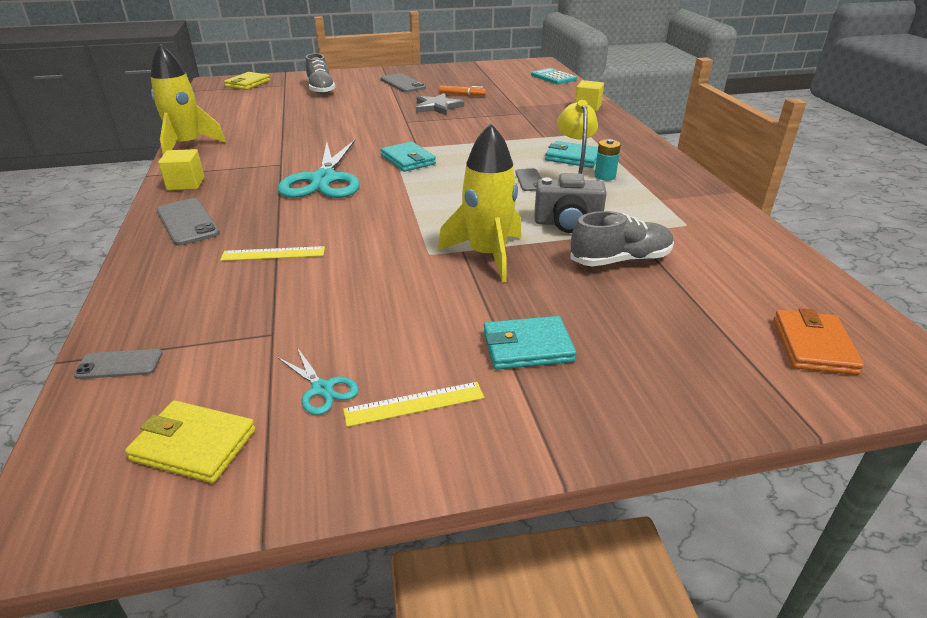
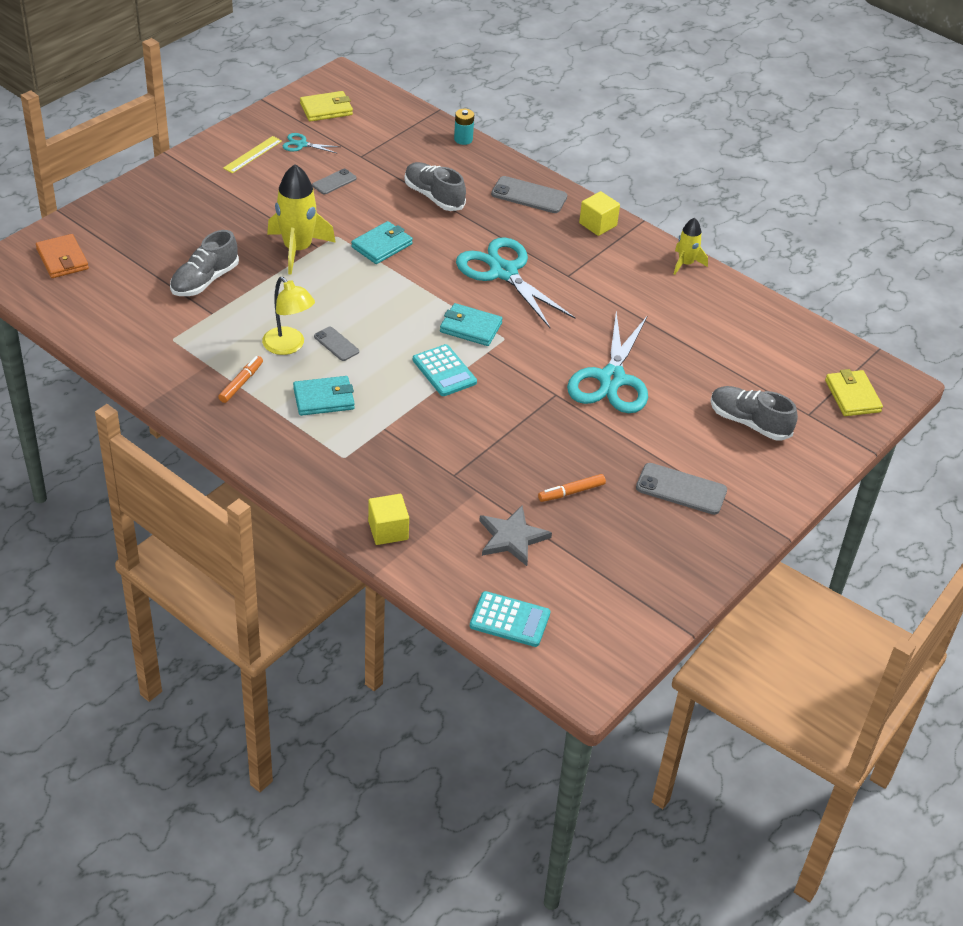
camera: 140 degrees right, 10 degrees up
grey phone [73,349,163,379] -> grey phone moved to [312,169,357,194]
yellow rocket [151,44,226,155] -> yellow rocket [674,218,708,275], size x0.56
yellow ruler [220,246,325,261] -> grey shoe [405,162,466,211]
grey star [416,93,464,115] -> grey star moved to [479,506,552,566]
turquoise wallet [483,316,576,370] -> turquoise wallet moved to [351,221,413,264]
grey camera [534,173,607,233] -> none
turquoise battery [595,139,621,180] -> turquoise battery moved to [454,109,474,145]
none -> orange marker [218,356,263,403]
none -> turquoise calculator [413,344,477,396]
none -> turquoise scissors [567,312,648,413]

